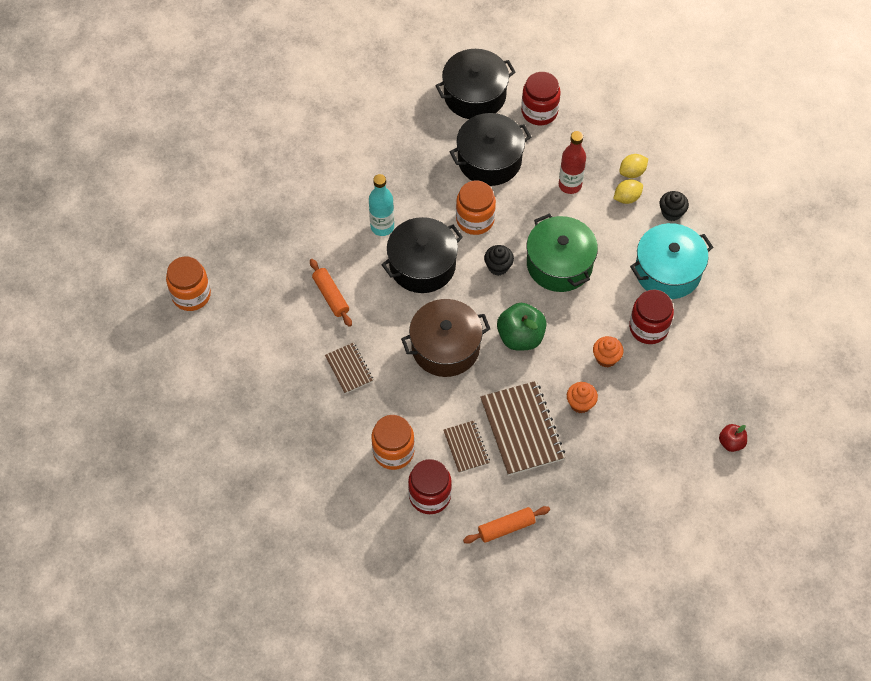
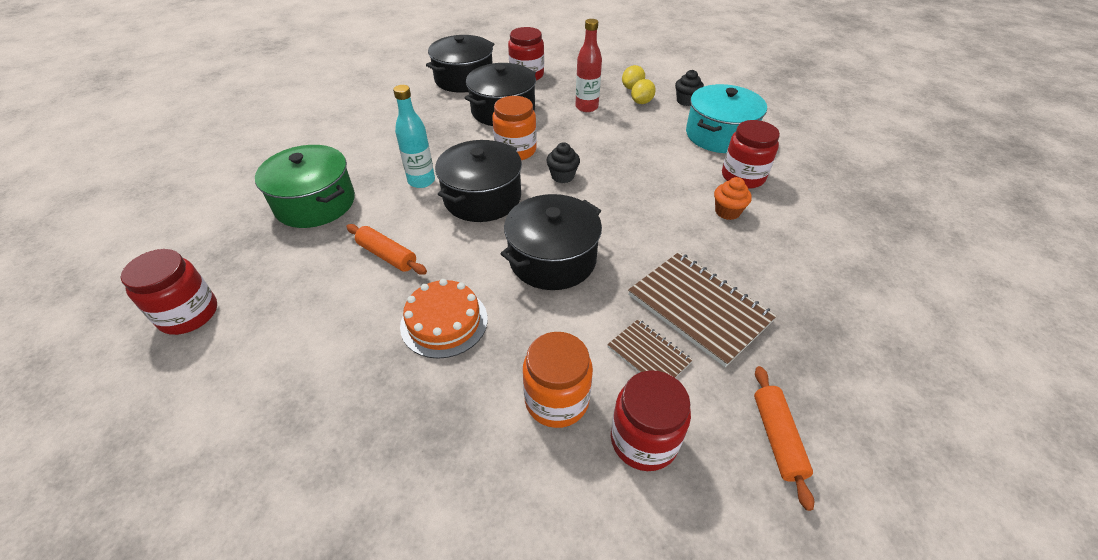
camera: 25 degrees left, 15 degrees down
orange jar [166,256,211,311] -> red jar [121,249,217,335]
brown notebook [325,342,373,394] -> orange cake [400,279,488,359]
brown pot [401,299,490,377] -> black pot [500,194,602,290]
orange rolling pin [463,506,550,544] -> orange rolling pin turned 45 degrees counterclockwise [754,366,814,511]
green apple [497,303,547,351] -> none
green pot [527,214,598,292] -> green pot moved to [255,145,355,228]
orange cupcake [567,382,598,413] -> none
red apple [719,424,747,452] -> none

